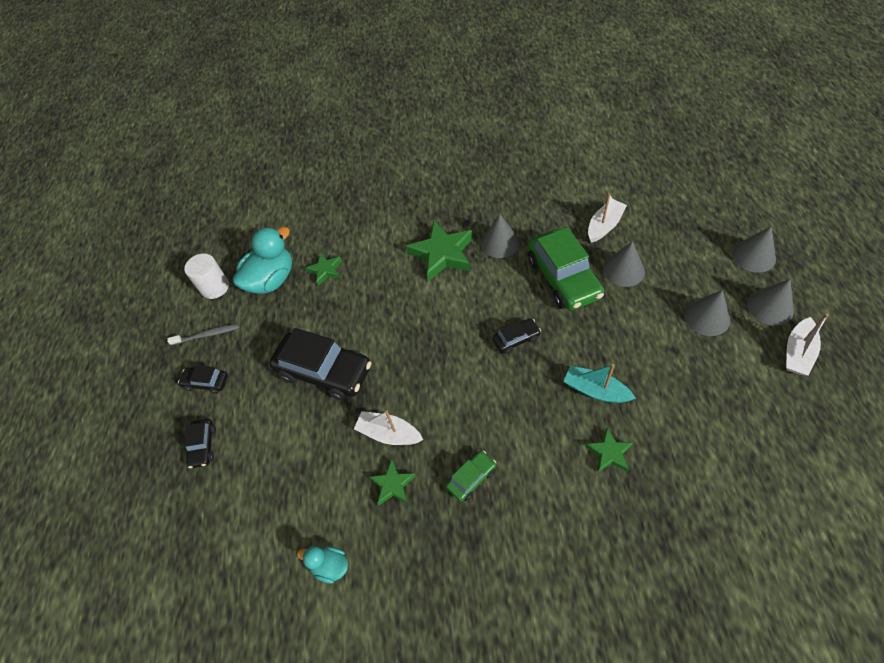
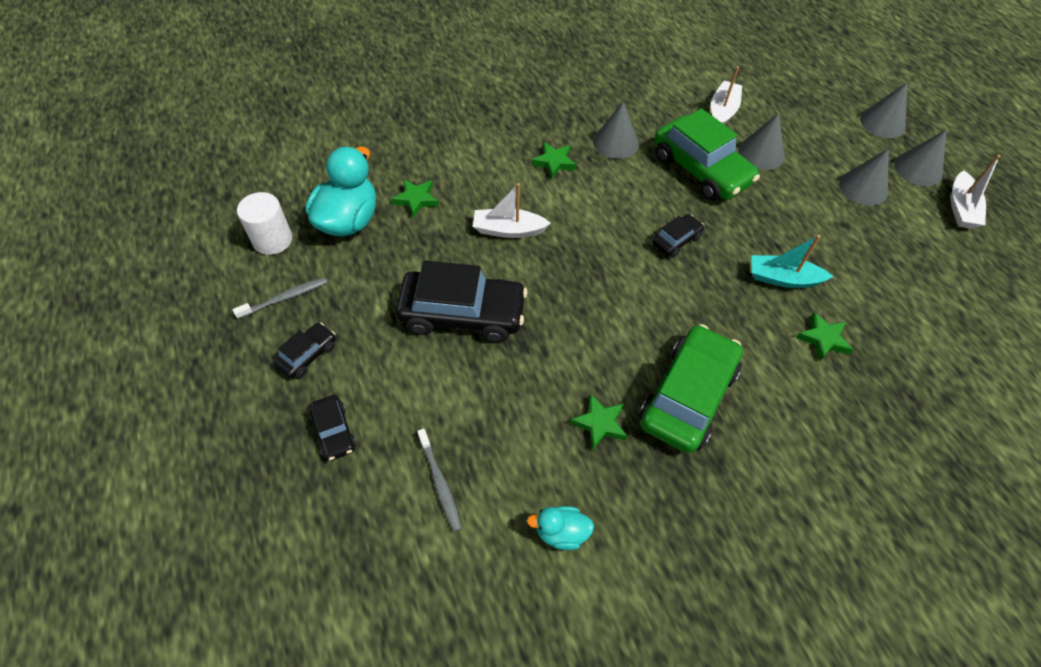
camera: 25 degrees left, 0 degrees up
black car [178,366,228,394] -> black car turned 135 degrees clockwise [273,322,336,379]
white boat [354,410,423,445] -> white boat moved to [473,183,551,238]
green star [406,221,473,281] -> green star [531,142,577,179], size x0.54
green car [446,450,496,501] -> green car [639,324,743,453], size x2.08
none -> grey toothbrush [417,429,462,532]

